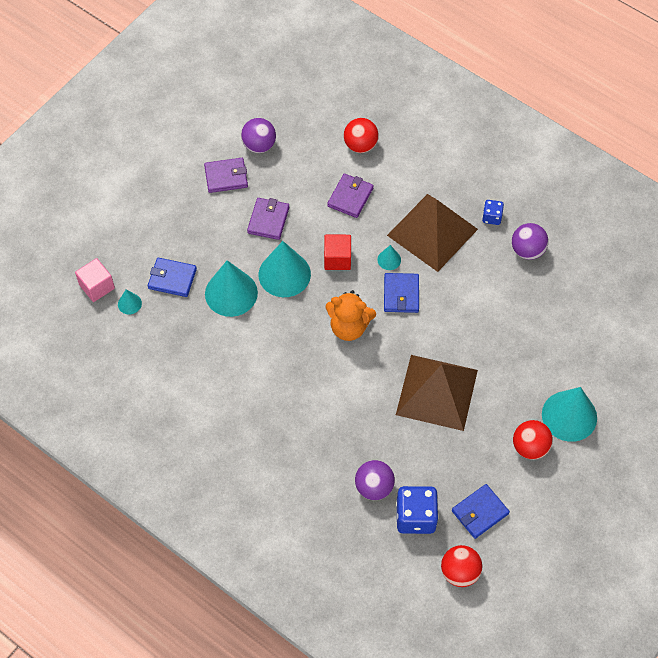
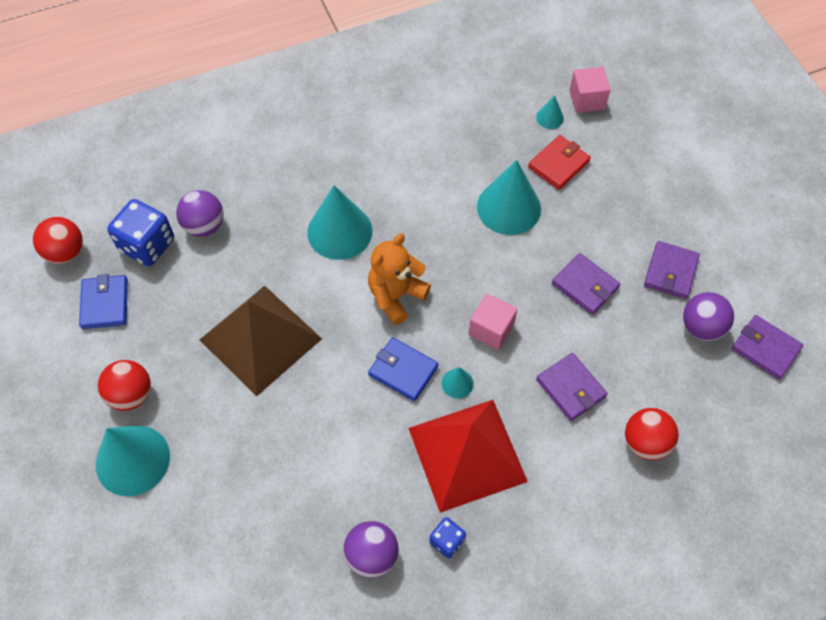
camera: 120 degrees right, 0 degrees up
blue wallet [148,258,197,297] -> red wallet [528,135,591,190]
turquoise cone [258,241,311,297] -> turquoise cone moved to [307,185,372,260]
red cube [324,234,351,270] -> pink cube [469,293,517,350]
brown pyramid [387,194,478,272] -> red pyramid [408,400,528,513]
none -> purple wallet [731,315,803,380]

